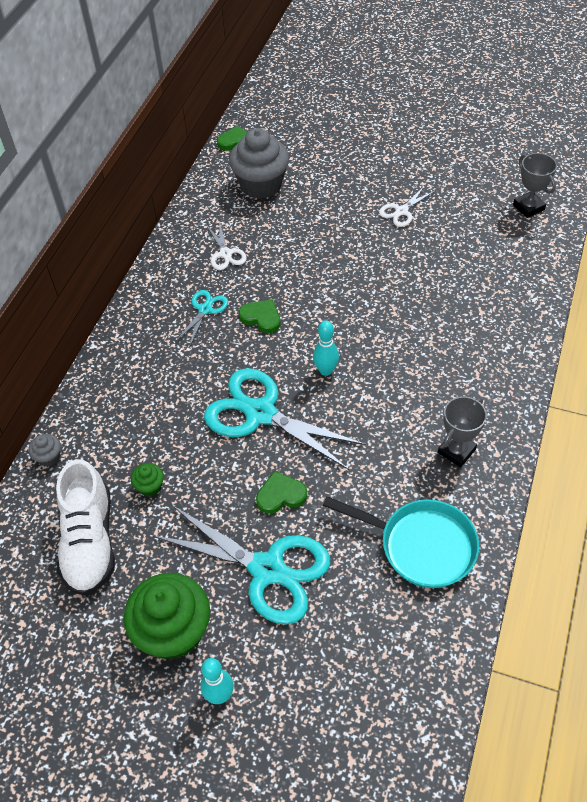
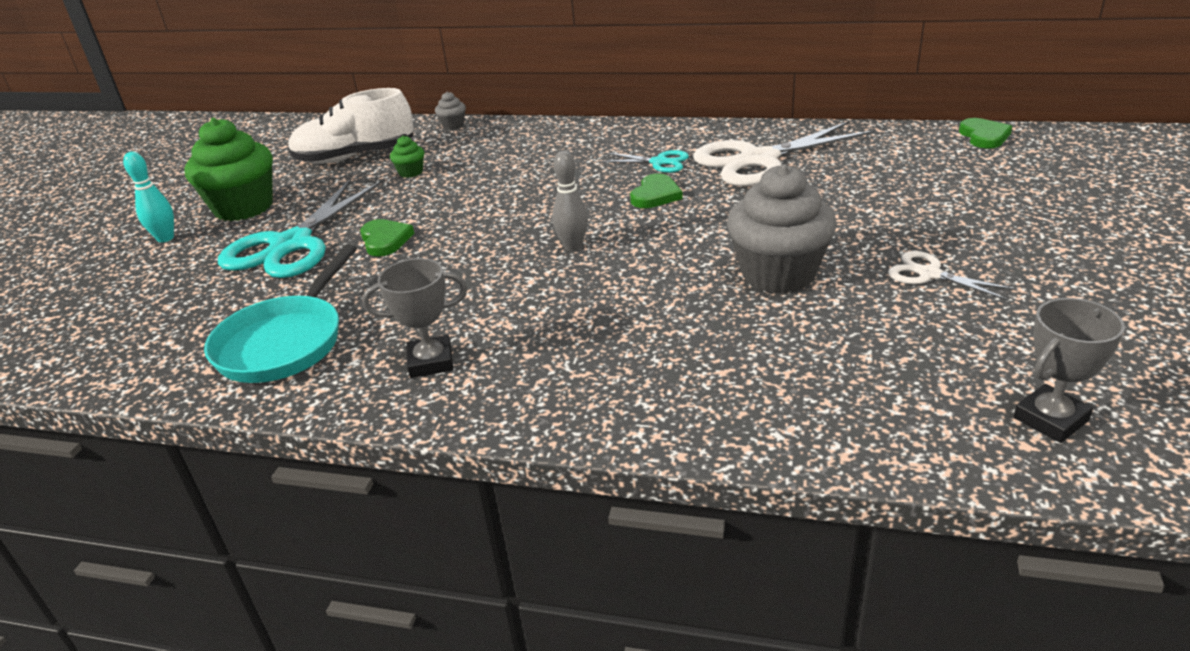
camera: 85 degrees right, 20 degrees down
turquoise scissors [204,368,366,470] -> none
white scissors [206,220,247,270] -> white scissors [693,121,875,186], size x2.07
grey cupcake [229,128,289,199] -> grey cupcake moved to [727,164,837,294]
turquoise bowling pin [313,320,339,376] -> grey bowling pin [552,151,588,251]
grey trophy [438,396,487,468] -> grey trophy turned 45 degrees counterclockwise [362,258,467,378]

